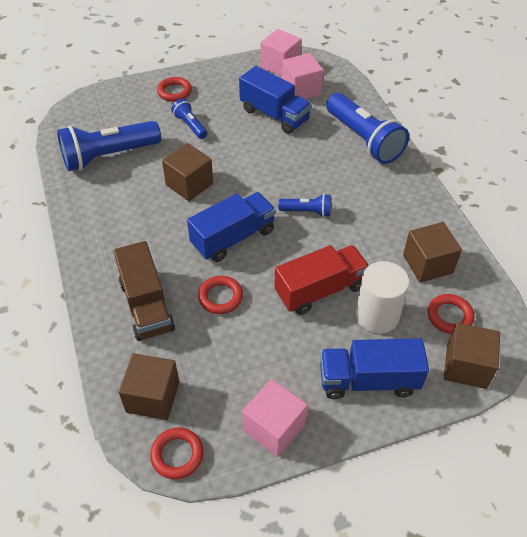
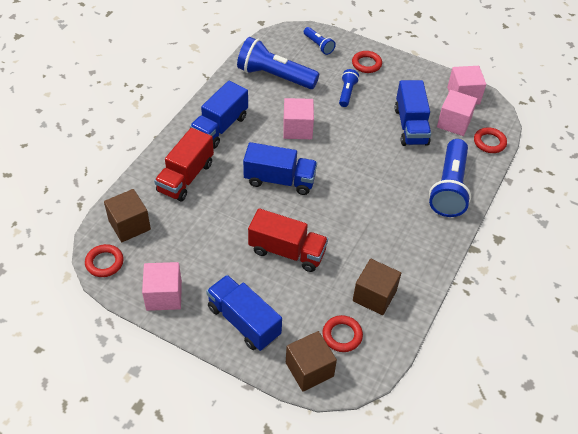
camera: 45 degrees right, 0 degrees up
brown truck [113,241,175,341] -> red truck [154,128,214,202]
brown cube [162,143,213,201] -> pink cube [283,98,314,139]
red ring [198,276,243,314] -> red ring moved to [474,127,507,153]
blue flashlight [278,194,331,217] -> blue flashlight moved to [304,27,336,55]
white cylinder [356,261,409,334] -> none
none -> blue truck [190,81,248,149]

